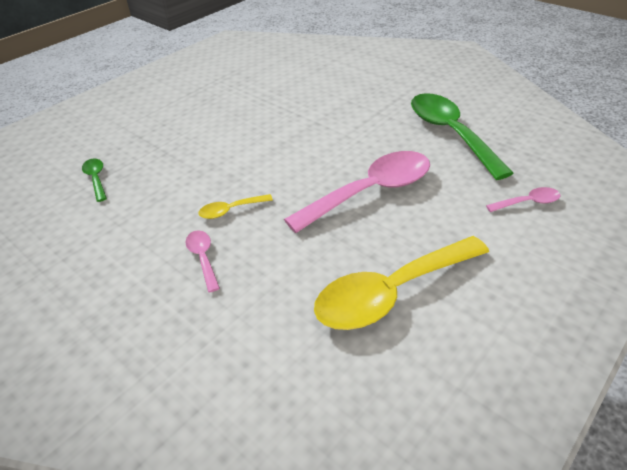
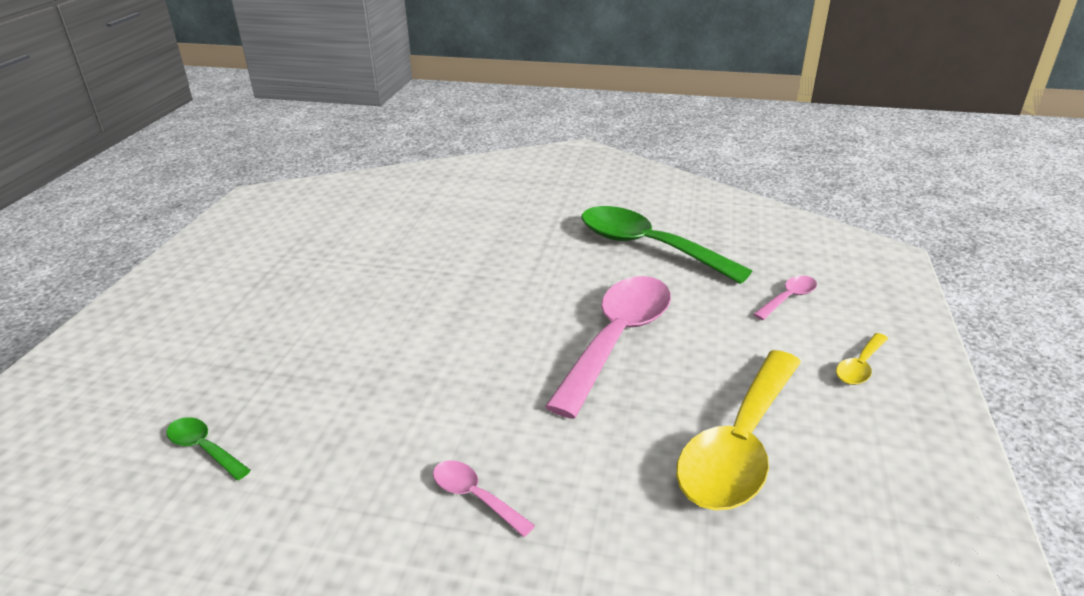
camera: 30 degrees left, 10 degrees down
yellow spoon [198,194,273,219] -> yellow spoon moved to [836,333,888,385]

